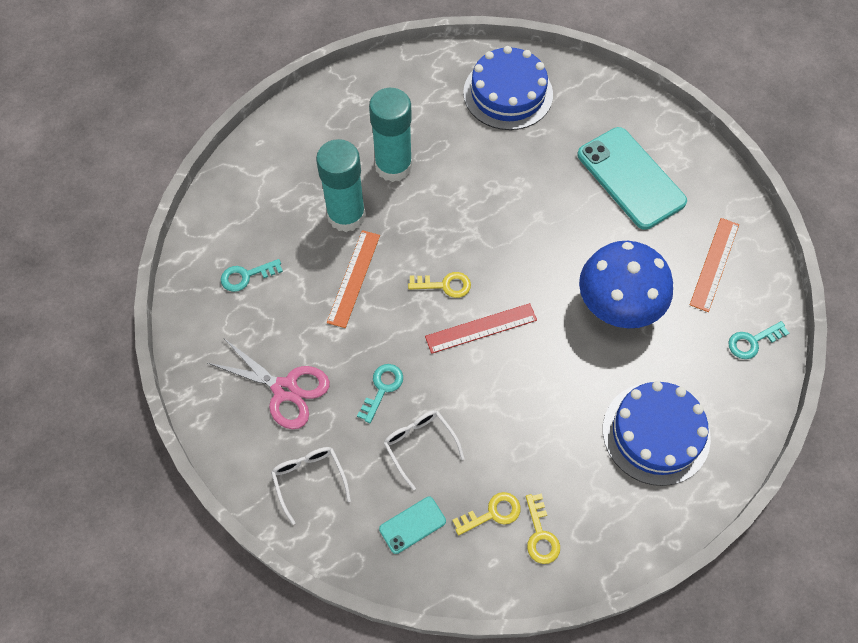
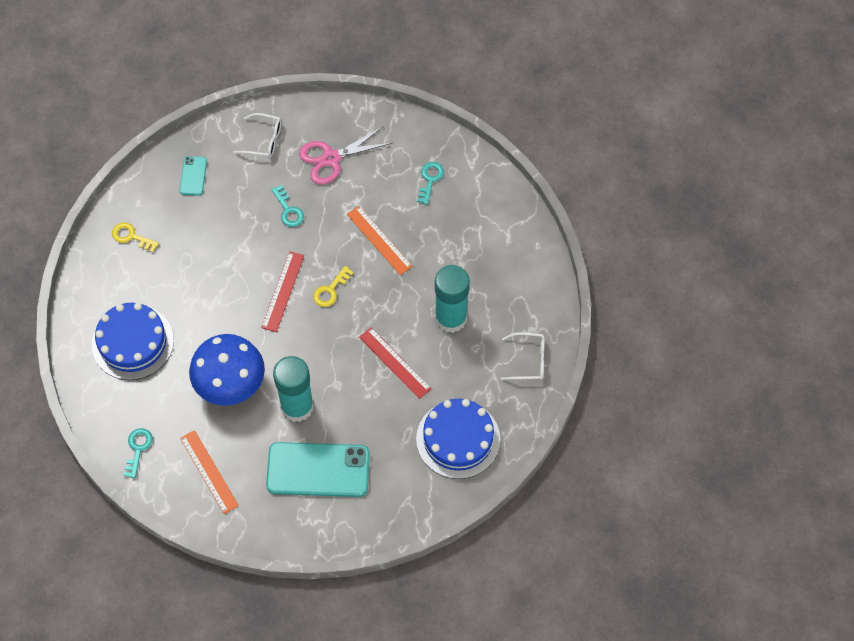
camera: 125 degrees right, 0 degrees up
turquoise glue stick [316,139,366,232] -> turquoise glue stick moved to [273,356,314,422]
white glasses [384,410,465,490] -> white glasses moved to [501,332,545,380]
yellow key [452,492,521,535] -> none
none -> red ruler [359,328,431,399]

